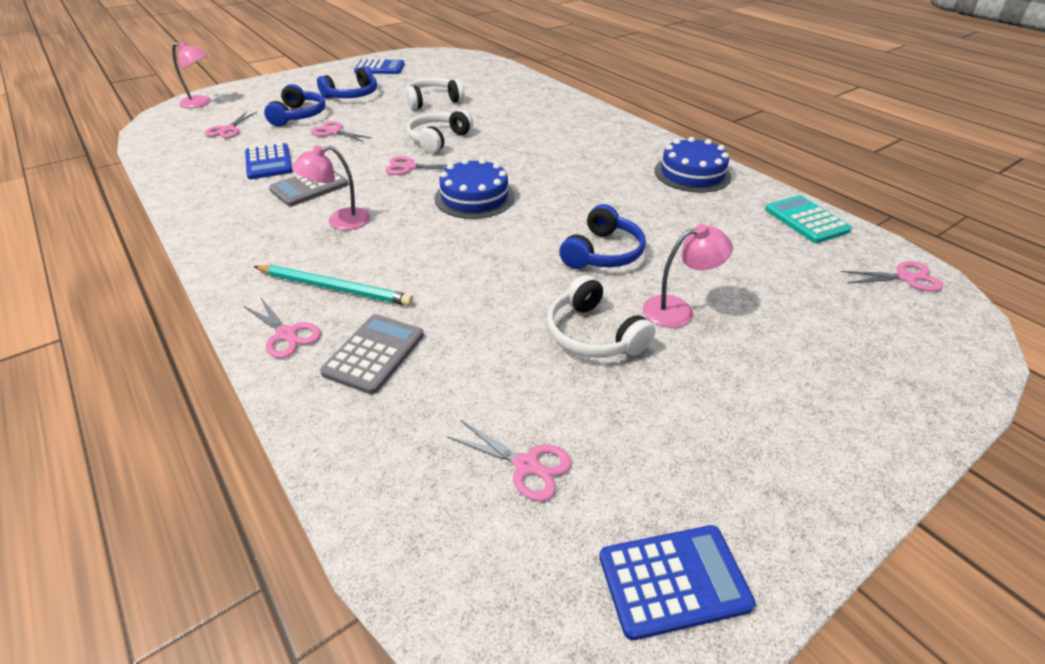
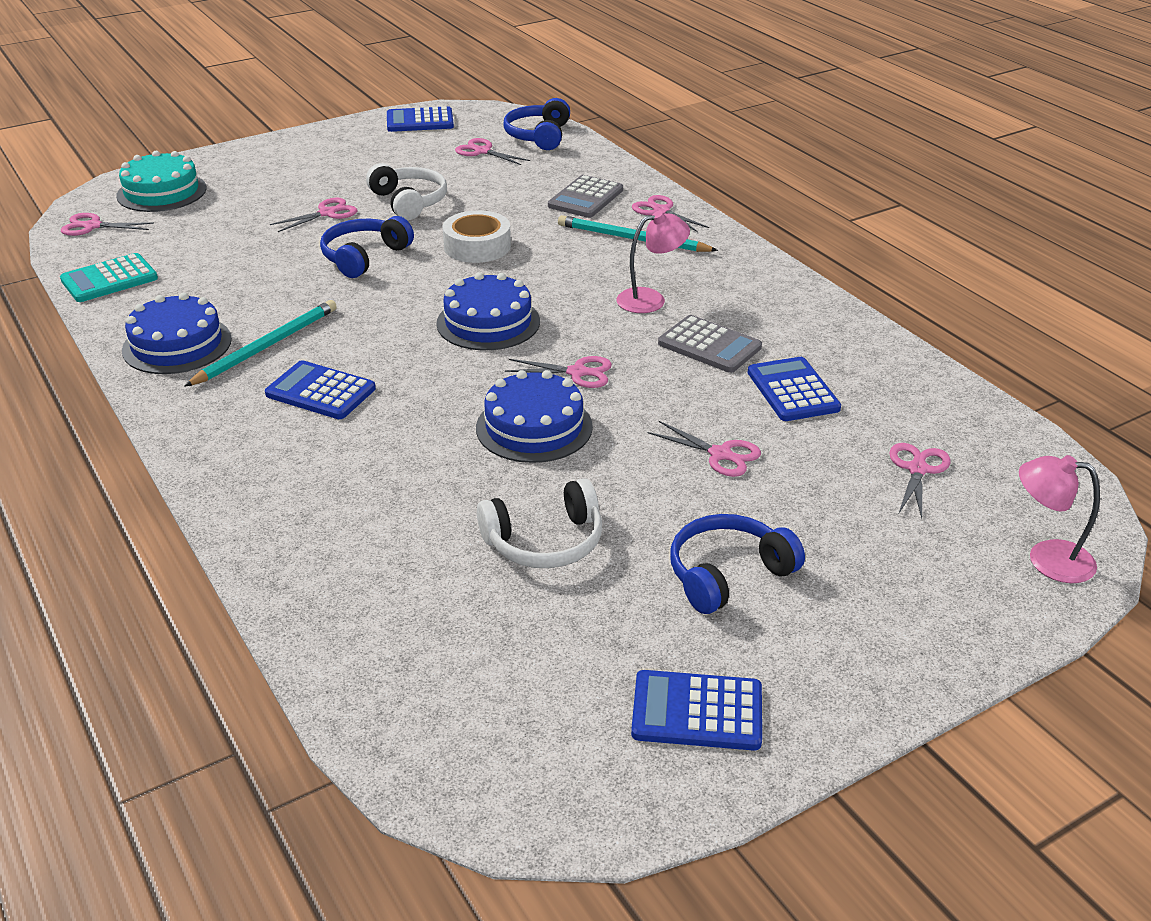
camera: 175 degrees left, 5 degrees down
blue headphones [264,84,326,126] -> blue headphones moved to [503,98,570,150]
grey calculator [269,171,349,206] -> grey calculator turned 75 degrees clockwise [658,315,762,373]
white headphones [407,109,473,153] -> blue cake [476,370,593,463]
pink lamp [643,224,733,328] -> pink scissors [270,198,358,232]
turquoise calculator [765,195,852,243] -> turquoise calculator turned 75 degrees clockwise [60,253,158,302]
none -> turquoise cake [116,151,207,212]
none -> turquoise pencil [184,300,337,387]
none -> blue calculator [265,360,376,419]
none -> white tape [443,210,511,263]

